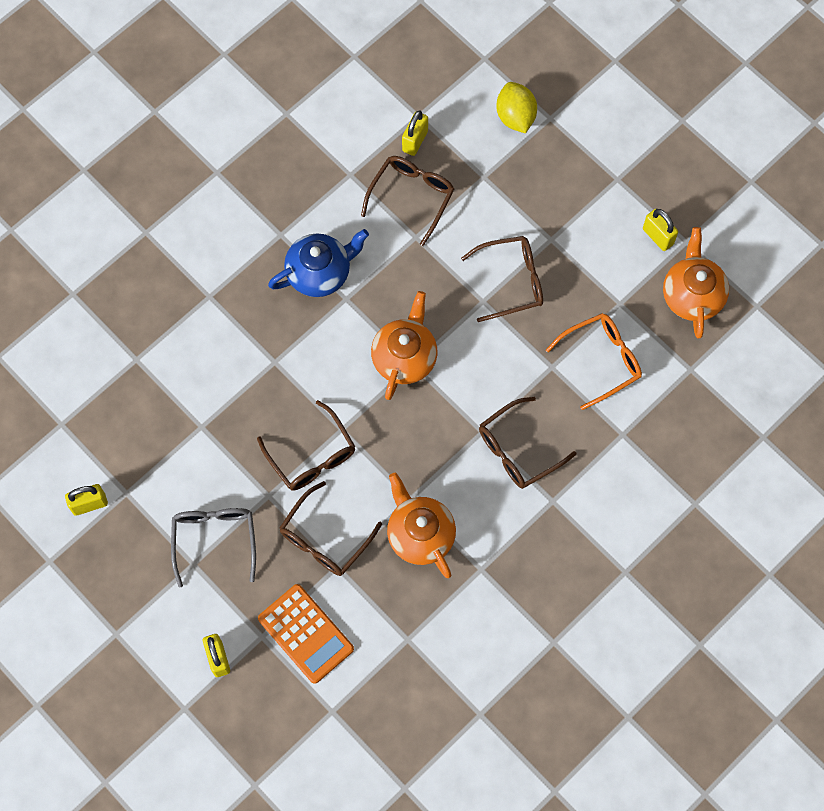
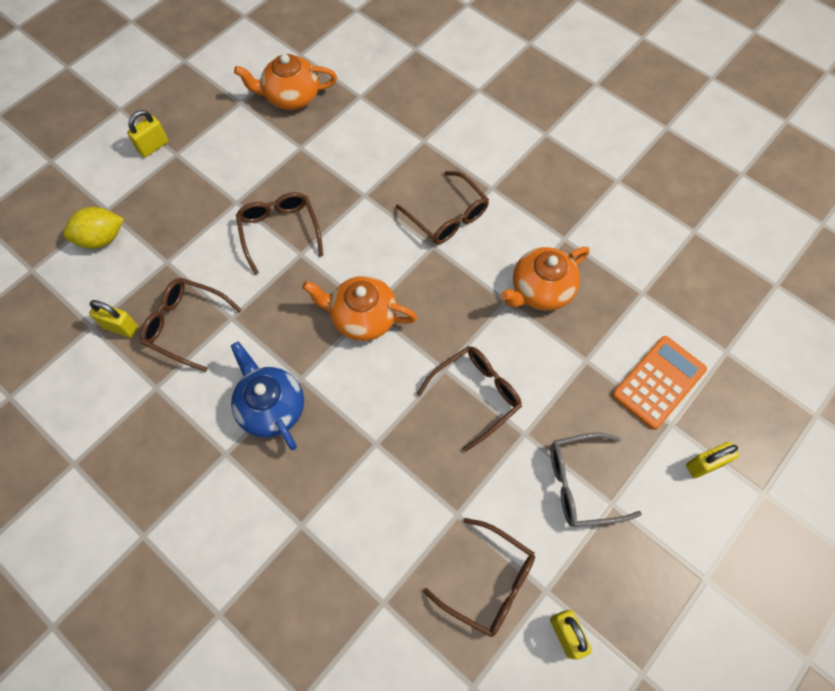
camera: 95 degrees left, 5 degrees down
brown glasses [279,481,382,576] -> brown glasses moved to [423,518,535,637]
orange glasses [546,313,642,410] -> none
yellow padlock [643,209,678,251] -> yellow padlock moved to [127,110,169,158]

